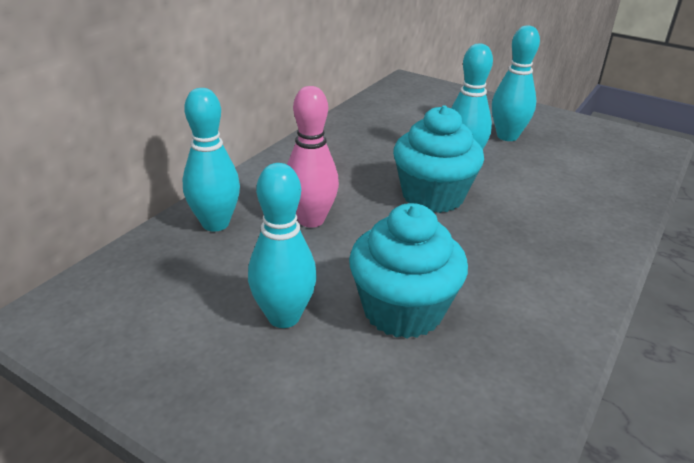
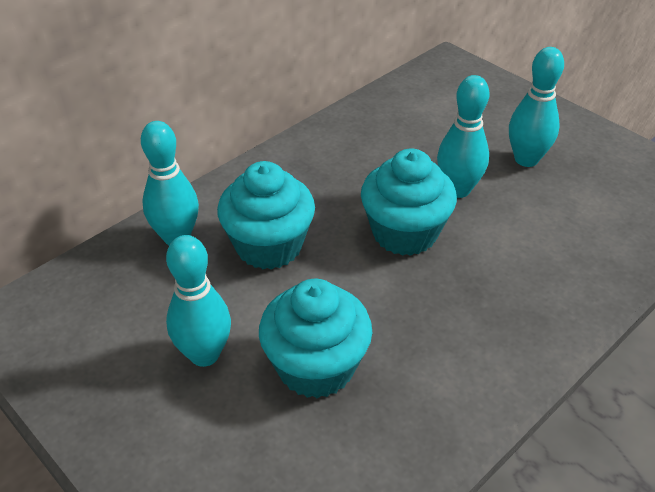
camera: 15 degrees right, 10 degrees up
pink bowling pin [287,86,339,228] -> turquoise cupcake [217,161,315,270]

